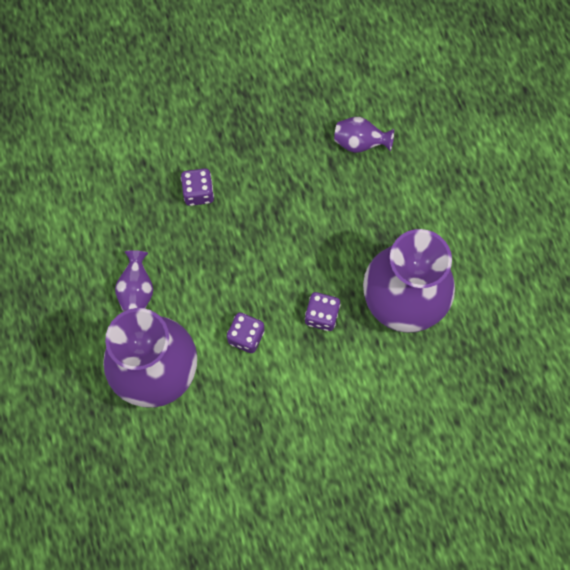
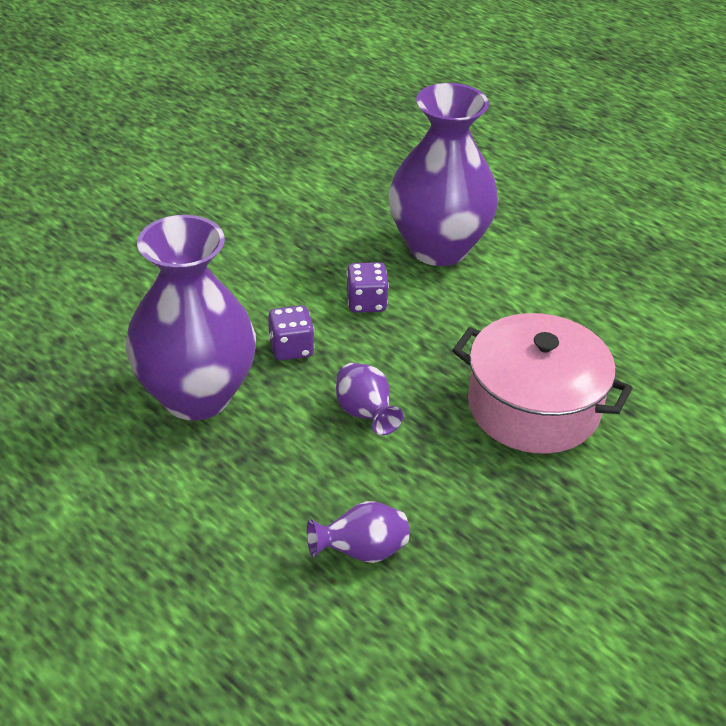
camera: 150 degrees right, 30 degrees down
purple vase [115,250,153,311] -> purple vase moved to [336,363,403,435]
purple dice [181,168,214,206] -> pink pot [452,313,632,454]

